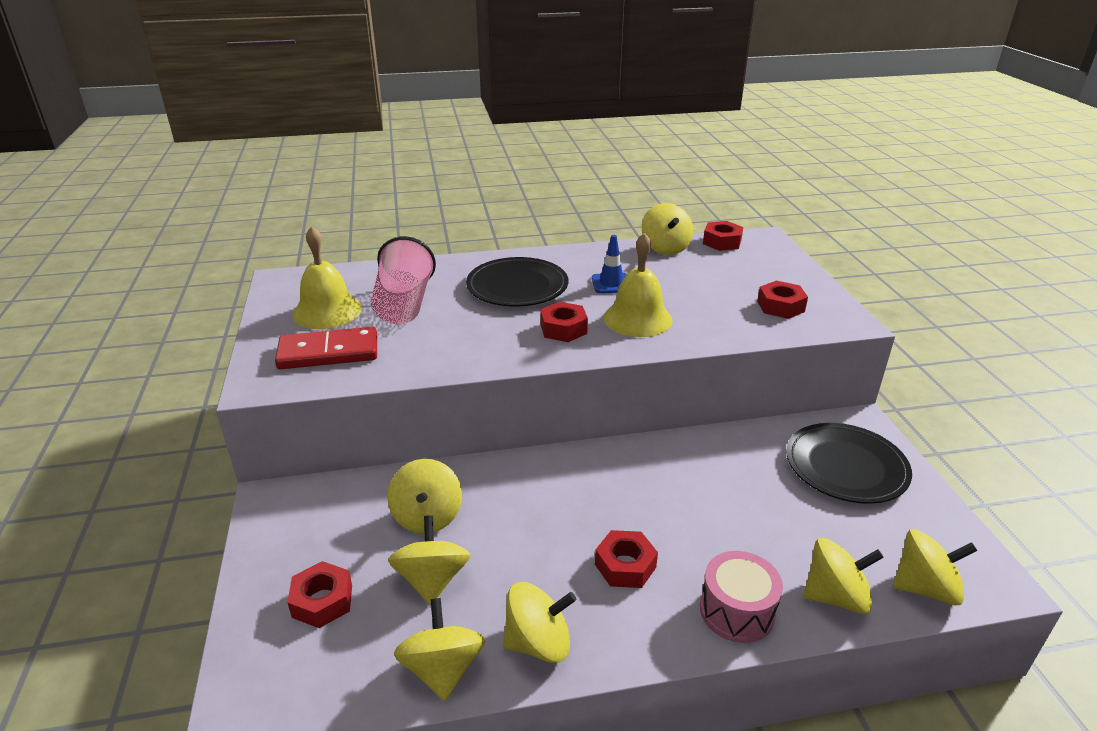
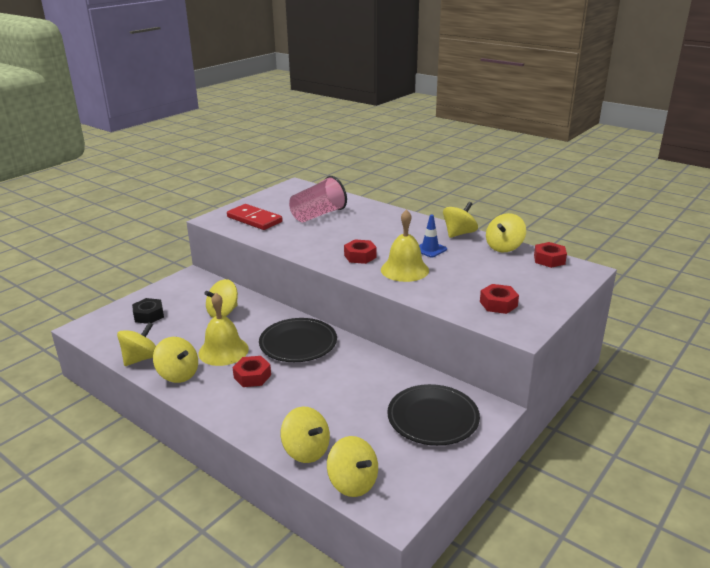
camera: 50 degrees right, 5 degrees down
red nut [287,561,352,628] -> black nut [132,298,164,324]
yellow bell [292,226,362,329] -> yellow bell moved to [198,293,249,366]
yellow spinning top [388,515,470,605] -> yellow spinning top moved to [443,202,478,238]
black plate [466,257,568,307] -> black plate moved to [259,318,337,362]
pink drum [700,551,783,643] -> none

